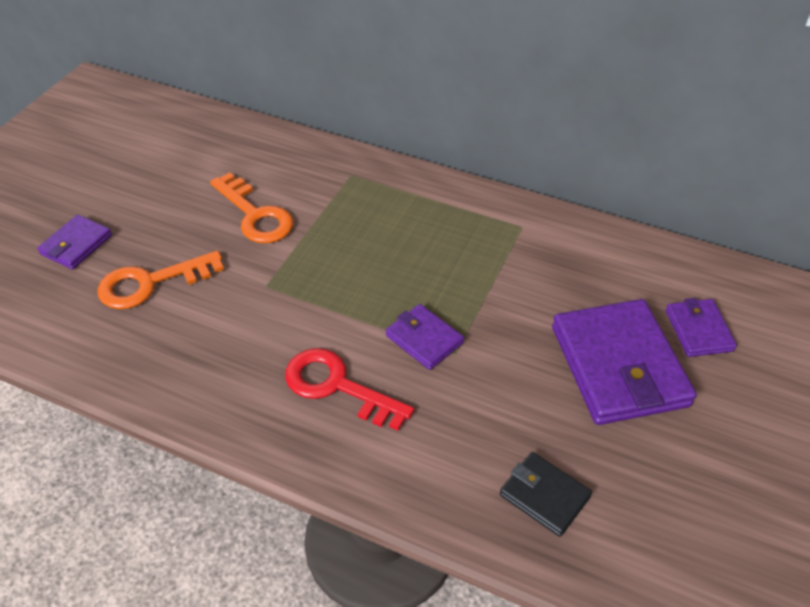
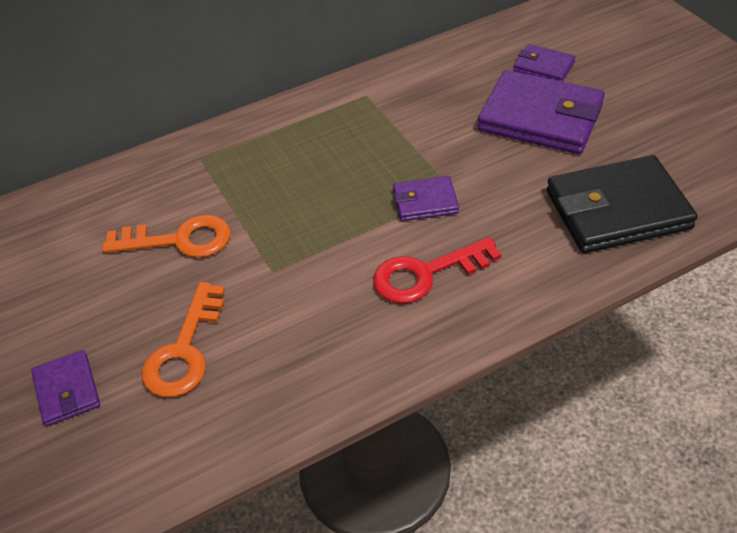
camera: 50 degrees left, 0 degrees up
black wallet [500,452,592,537] -> black wallet [546,155,698,253], size x1.96

